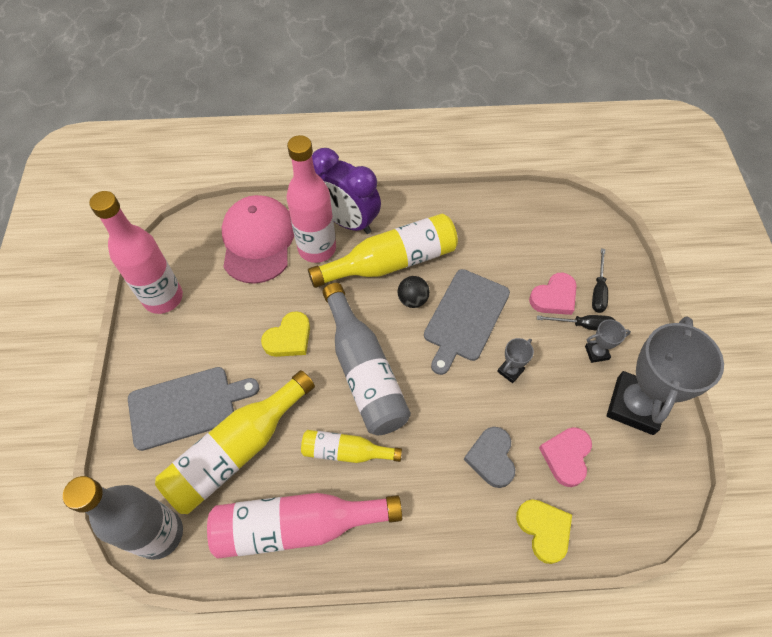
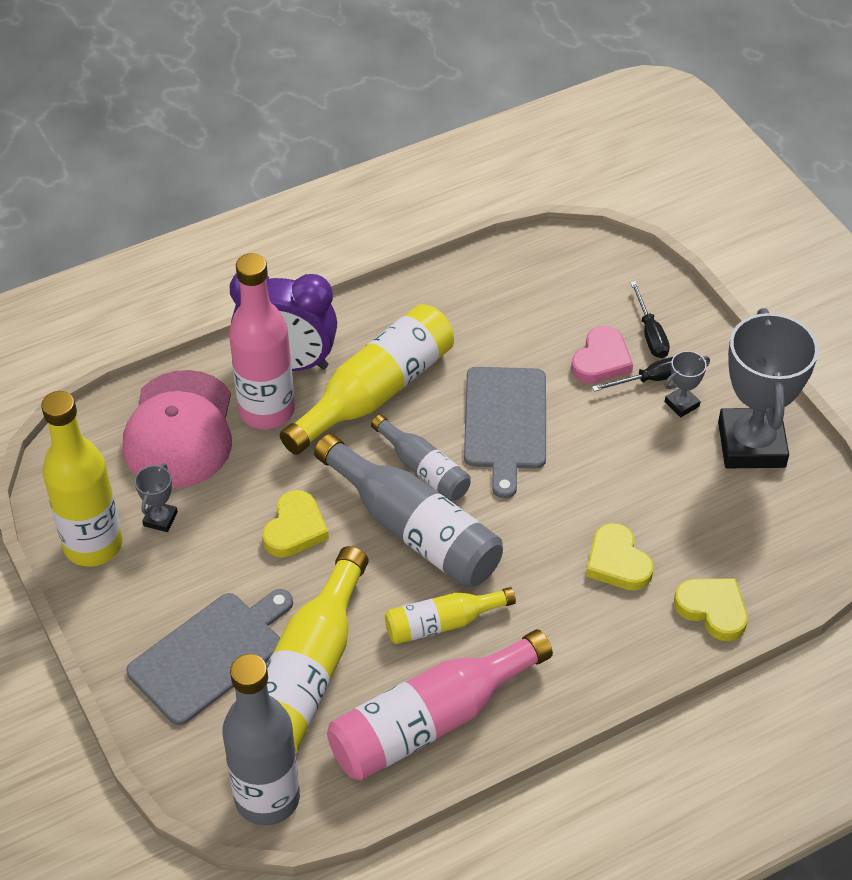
camera: 25 degrees left, 10 degrees down
pink bottle [89,191,183,314] -> yellow bottle [41,391,122,567]
pink cap [222,195,294,284] -> pink cap turned 150 degrees counterclockwise [122,370,232,488]
black ball [398,276,430,308] -> none
grey heart [464,427,515,488] -> yellow heart [586,523,654,590]
grey trophy [497,338,534,383] -> grey trophy moved to [135,463,178,532]
pink heart [539,427,592,487] -> none
none -> grey bottle [371,415,471,501]

